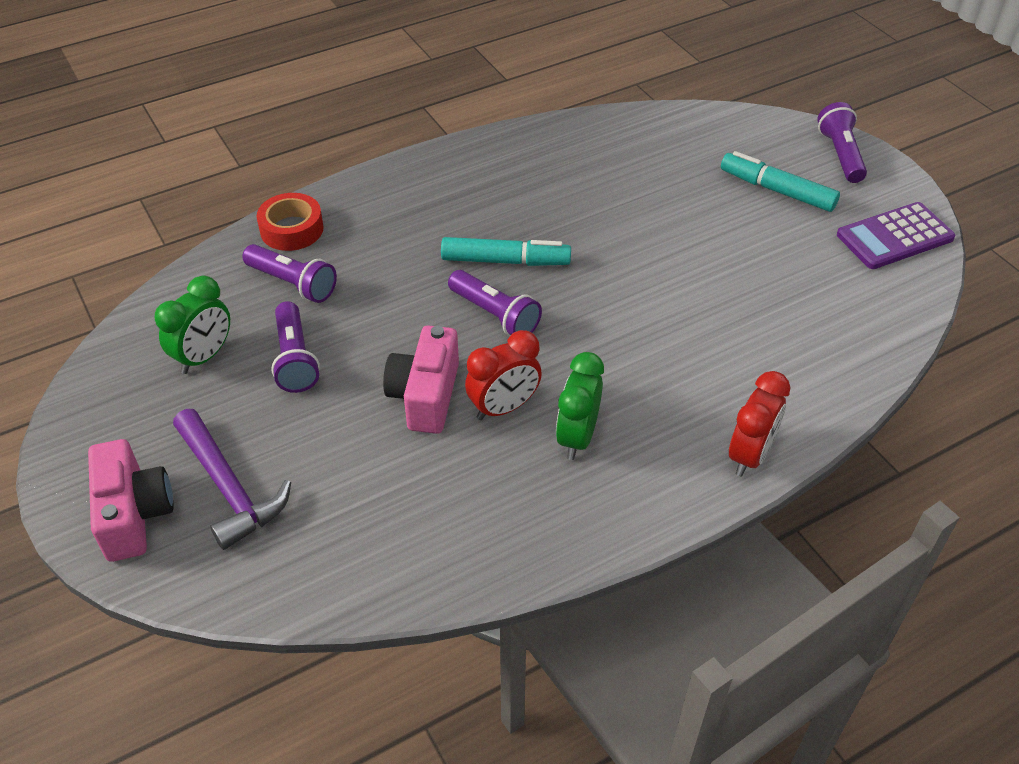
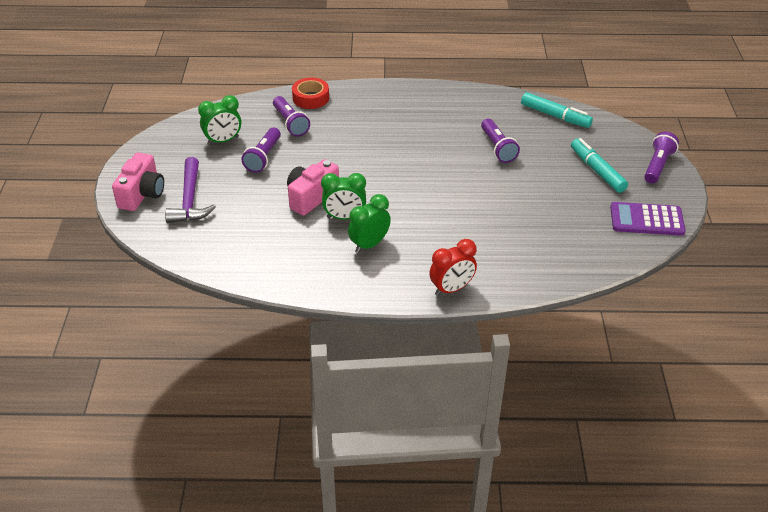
camera: 30 degrees right, 5 degrees down
turquoise marker [441,237,571,266] -> turquoise marker moved to [521,92,593,128]
purple flashlight [448,270,542,336] -> purple flashlight moved to [481,119,520,163]
red clock [465,330,542,420] -> green clock [321,173,366,219]

